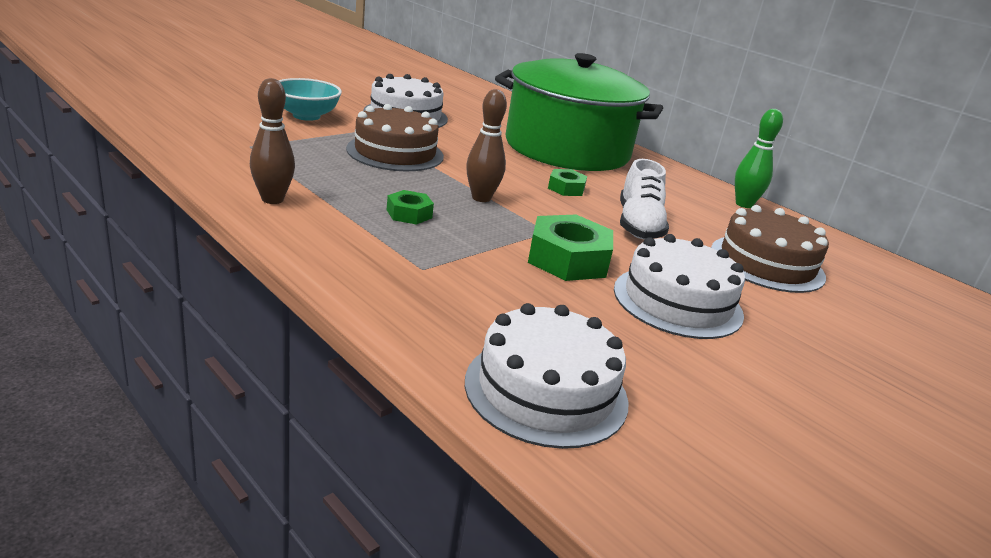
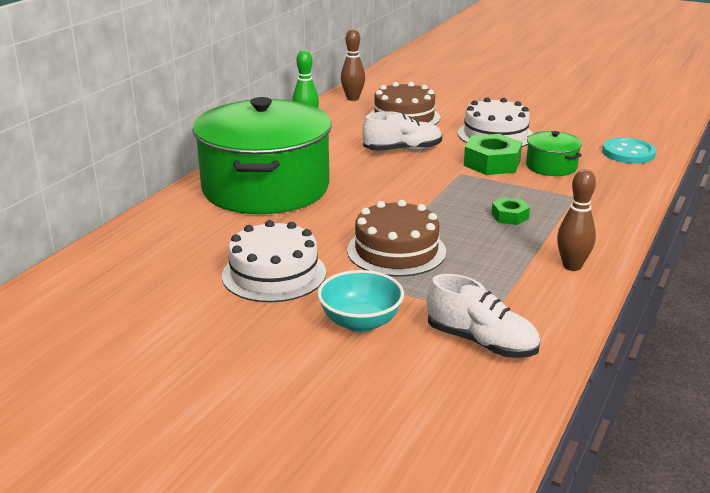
camera: 105 degrees left, 0 degrees up
white cake [465,303,629,449] -> turquoise button [602,138,656,164]
brown bowling pin [466,89,507,202] -> brown bowling pin moved to [341,29,365,101]
green nut [548,169,587,196] -> none
none -> white shoe [427,274,540,358]
none -> green pot [526,131,582,176]

